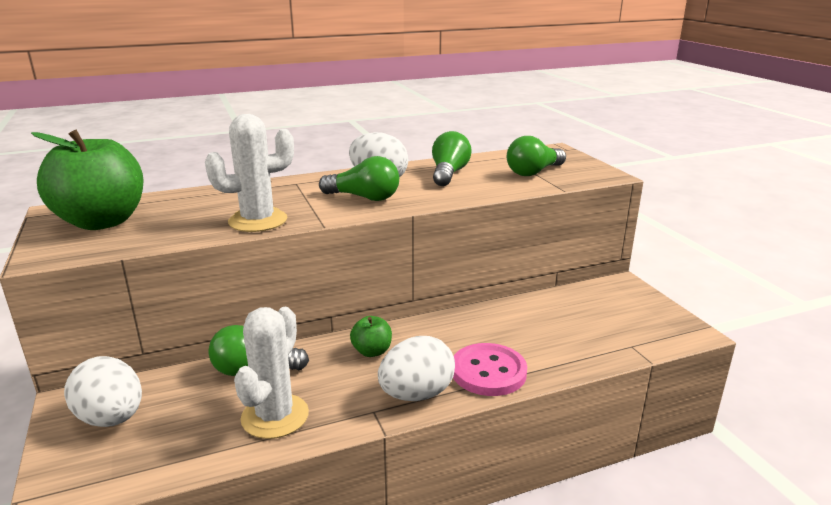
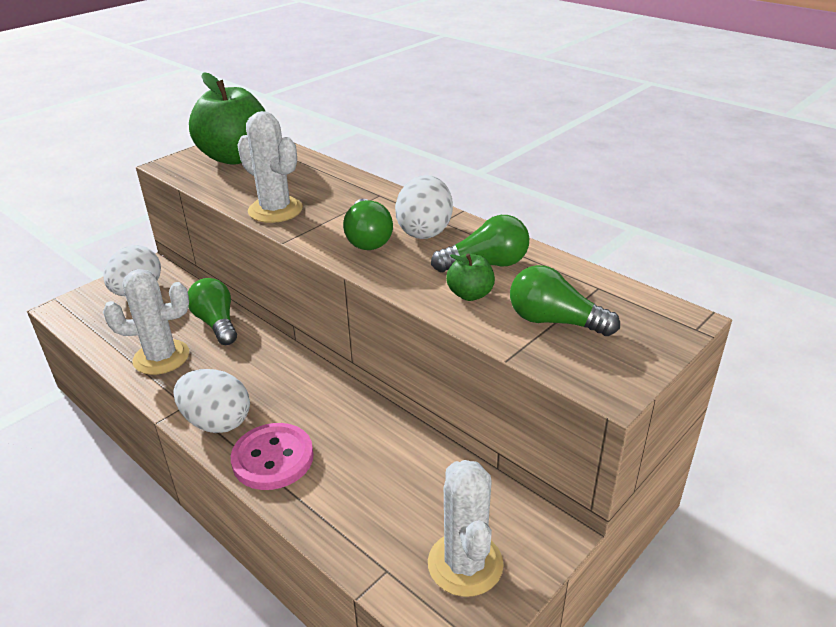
camera: 65 degrees right, 10 degrees up
green apple [350,316,392,357] -> green apple moved to [446,254,495,301]
none -> white cactus [428,460,504,597]

